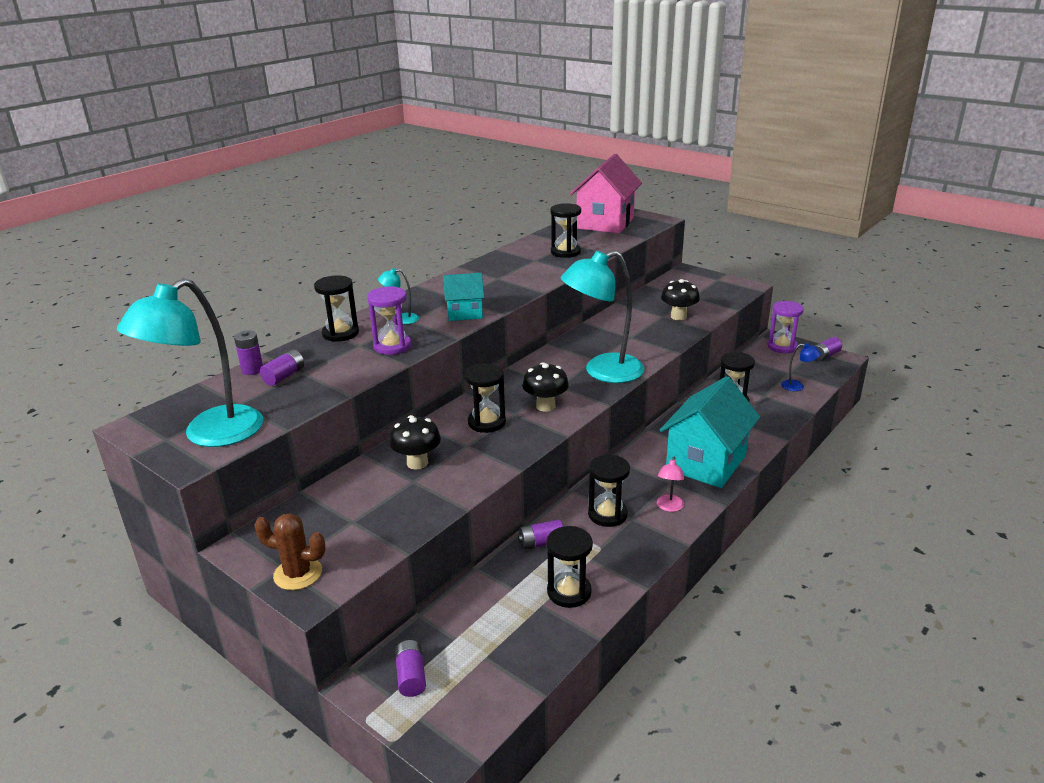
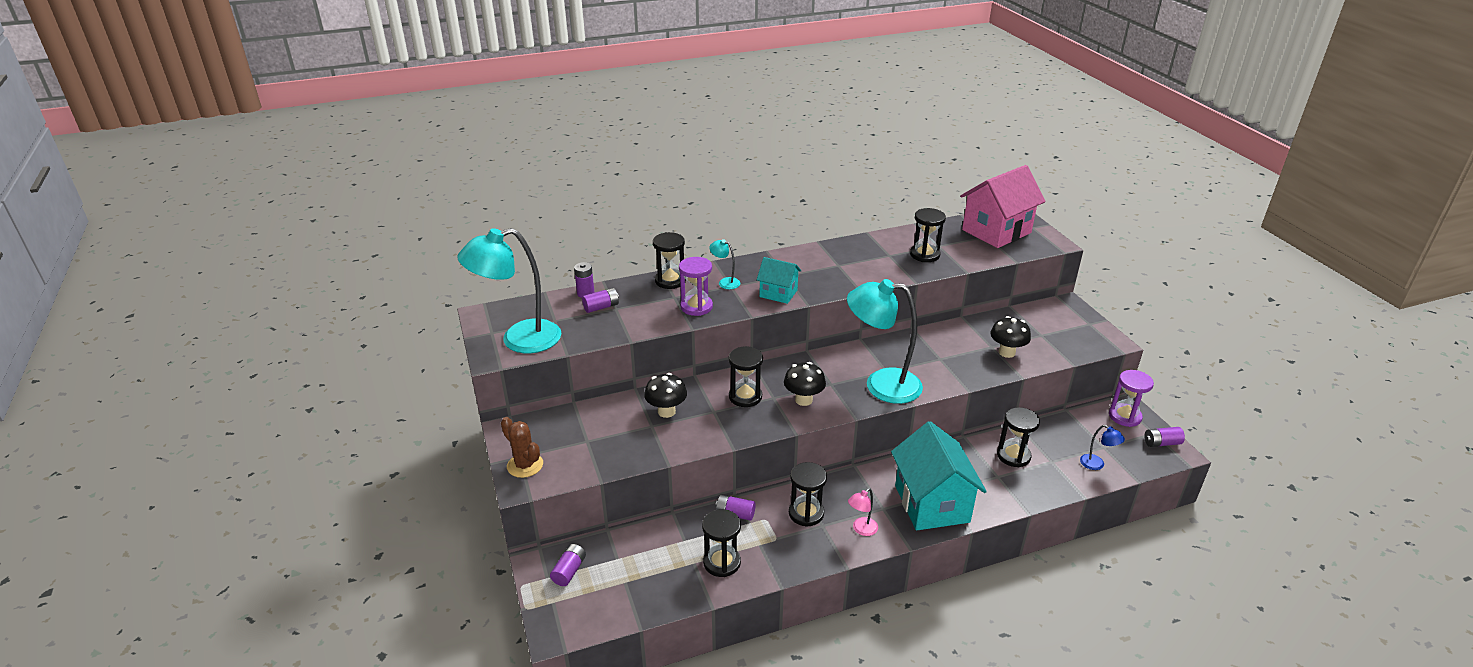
camera: 30 degrees right, 5 degrees up
turquoise house [660,376,760,488] -> turquoise house turned 75 degrees counterclockwise [891,421,987,530]

